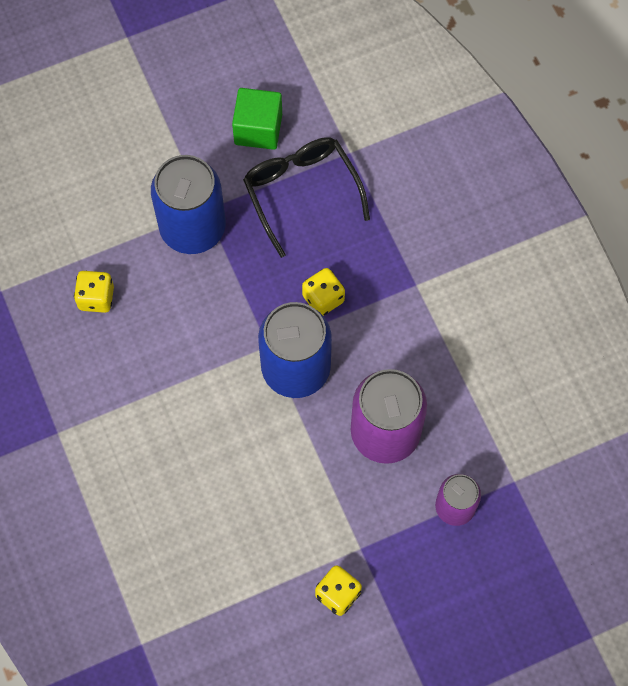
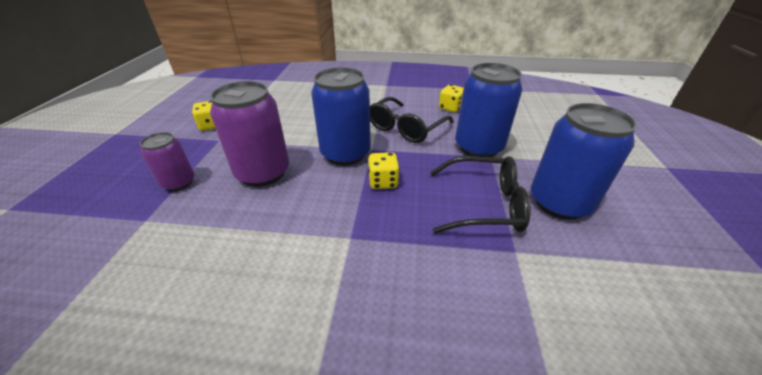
camera: 120 degrees right, 30 degrees down
green cube [232,88,282,150] -> blue can [531,103,637,220]
none -> black glasses [370,97,454,143]

